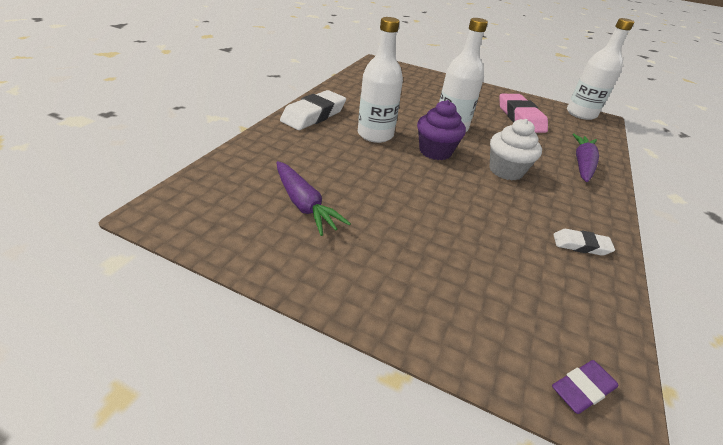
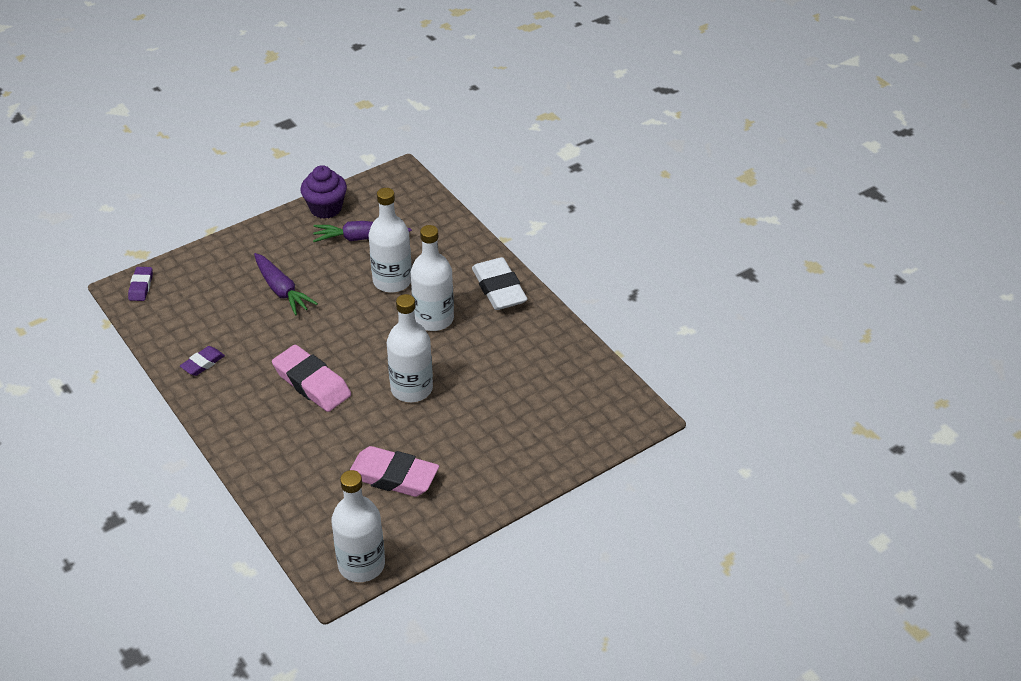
camera: 125 degrees right, 5 degrees up
purple cupcake [417,100,466,160] -> purple cupcake moved to [300,165,347,219]
white cupcake [489,119,542,180] -> pink eraser [272,345,351,412]
white eraser [553,229,615,256] -> purple eraser [180,346,225,376]
purple carrot [572,133,599,182] -> purple carrot moved to [254,253,318,316]
none -> white bottle [369,188,412,293]

